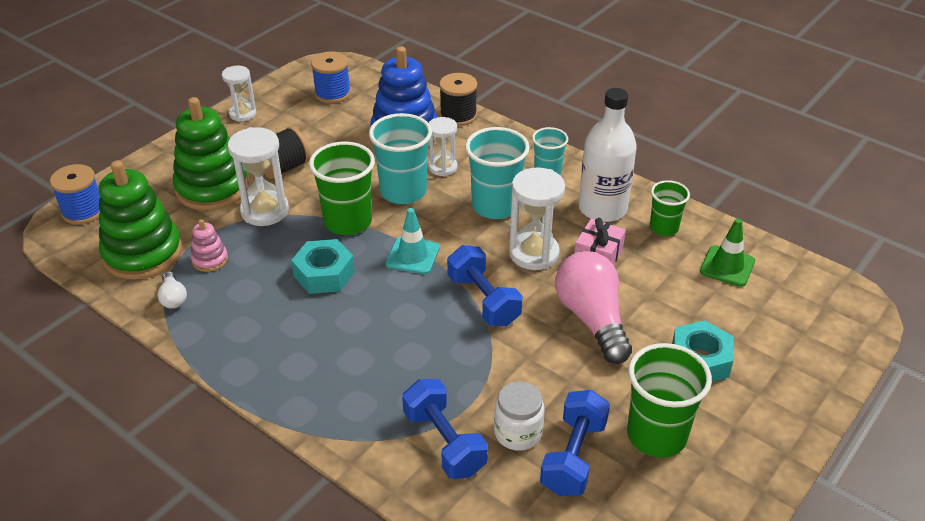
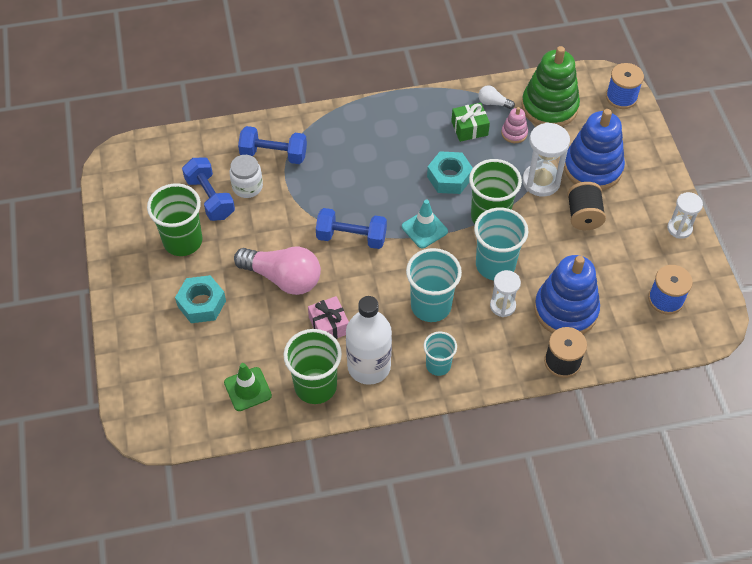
camera: 130 degrees right, 15 degrees up
green stacking toy [173,97,249,210] -> blue stacking toy [564,109,625,190]
white hourglass [509,168,565,270] -> none
green cup [650,180,690,236] -> green cup [283,329,342,404], size x1.67
none -> green gift [451,103,490,142]

